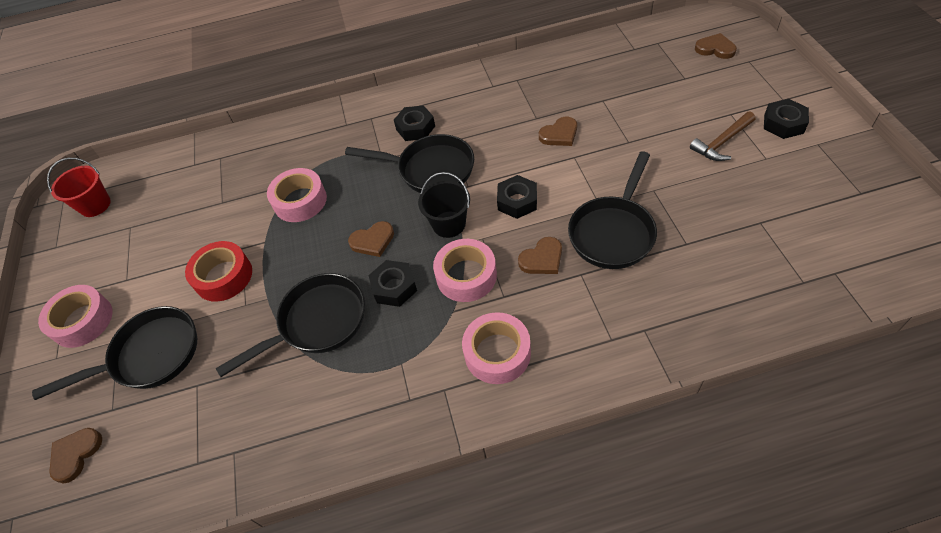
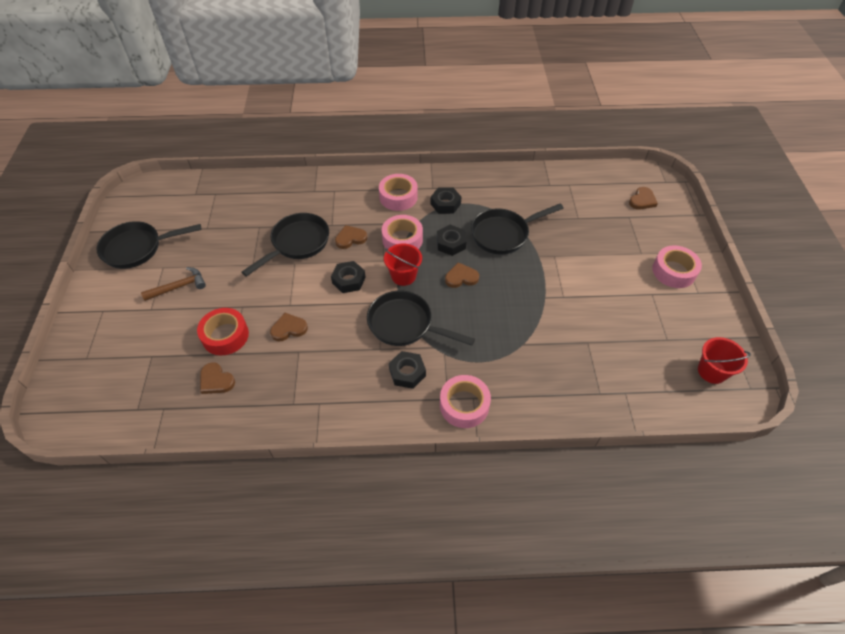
camera: 175 degrees left, 0 degrees up
black pan [32,306,197,400] -> black pan moved to [97,221,201,269]
red tape [185,241,252,302] -> red tape moved to [197,308,249,355]
pink tape [267,168,327,222] -> pink tape moved to [440,375,491,428]
black bucket [418,172,470,238] -> red bucket [384,244,422,286]
brown heart [695,33,737,59] -> brown heart moved to [200,362,235,394]
black nut [764,99,809,139] -> black nut moved to [431,187,461,214]

